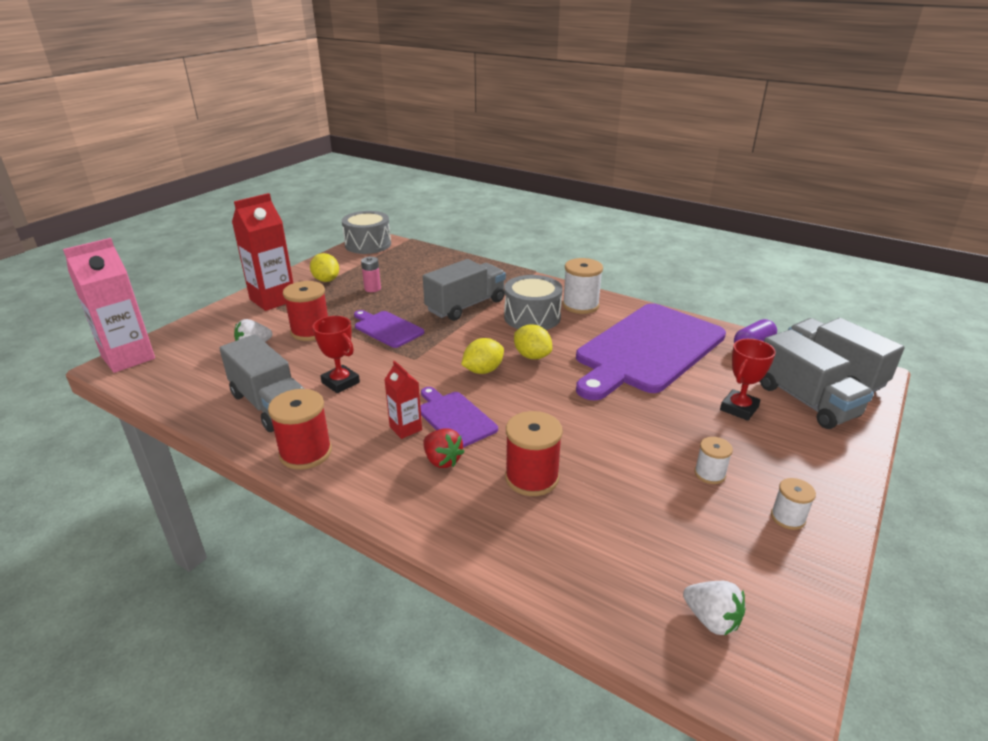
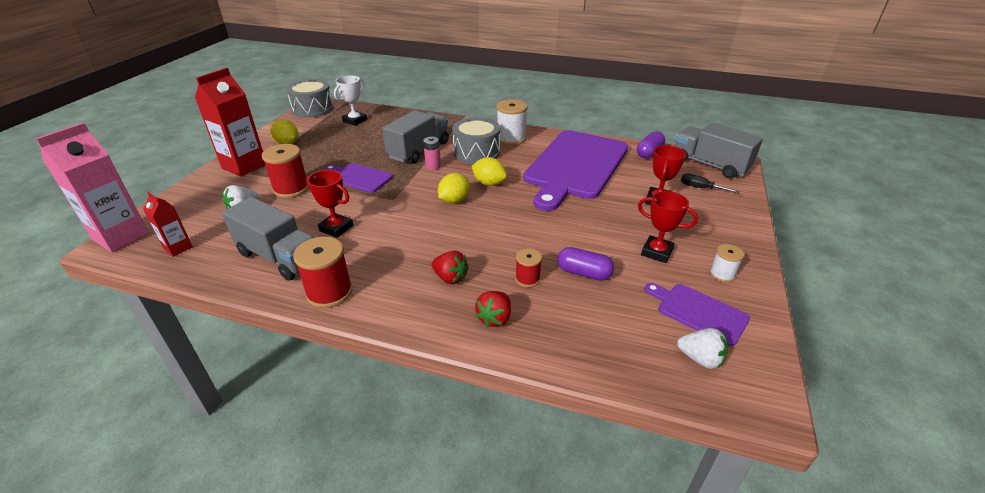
camera: 15 degrees left, 5 degrees up
pink battery [361,257,381,292] -> pink battery moved to [423,137,441,170]
red carton [384,361,422,439] -> red carton moved to [143,192,193,257]
purple cutting board [420,387,498,448] -> purple cutting board moved to [644,283,750,346]
red spool [505,411,563,496] -> red spool [515,248,542,287], size x0.57
white spool [694,437,733,484] -> red trophy [638,191,698,263]
grey truck [760,329,874,429] -> black screwdriver [681,173,739,193]
none -> white trophy [334,76,367,126]
none -> red strawberry [475,291,511,328]
none -> purple capsule [557,247,614,281]

